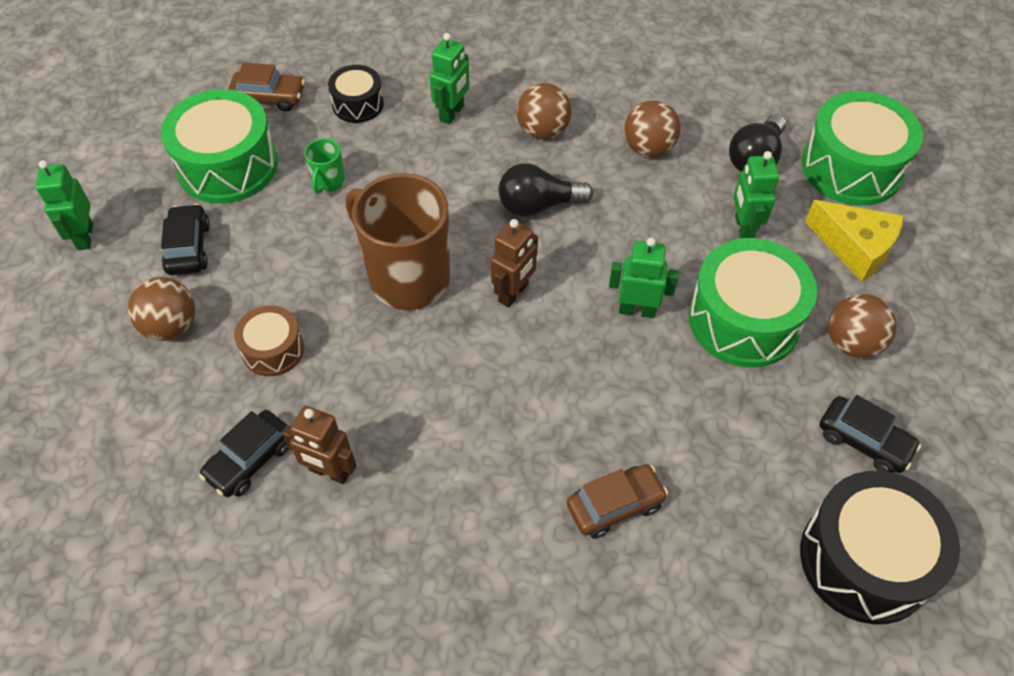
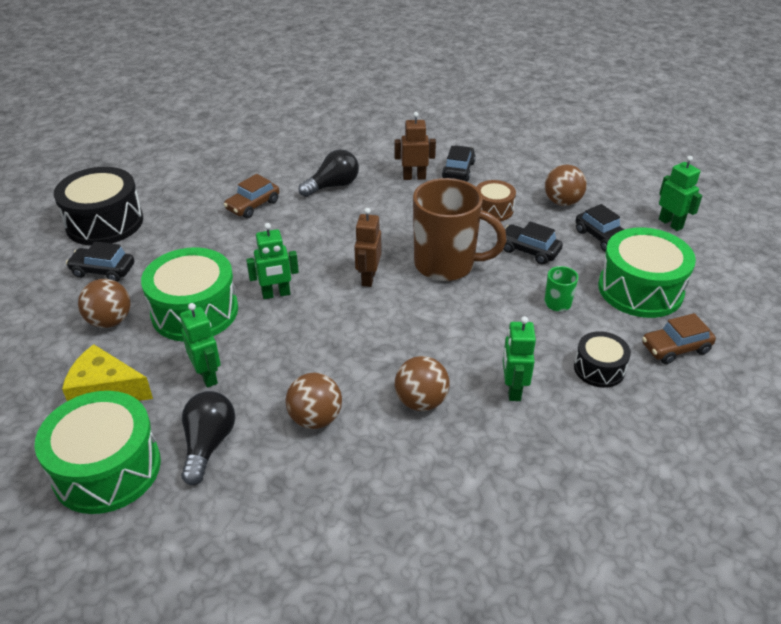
camera: 155 degrees right, 15 degrees down
black light bulb [498,163,593,217] -> black light bulb moved to [299,149,359,197]
none -> black car [503,221,563,265]

